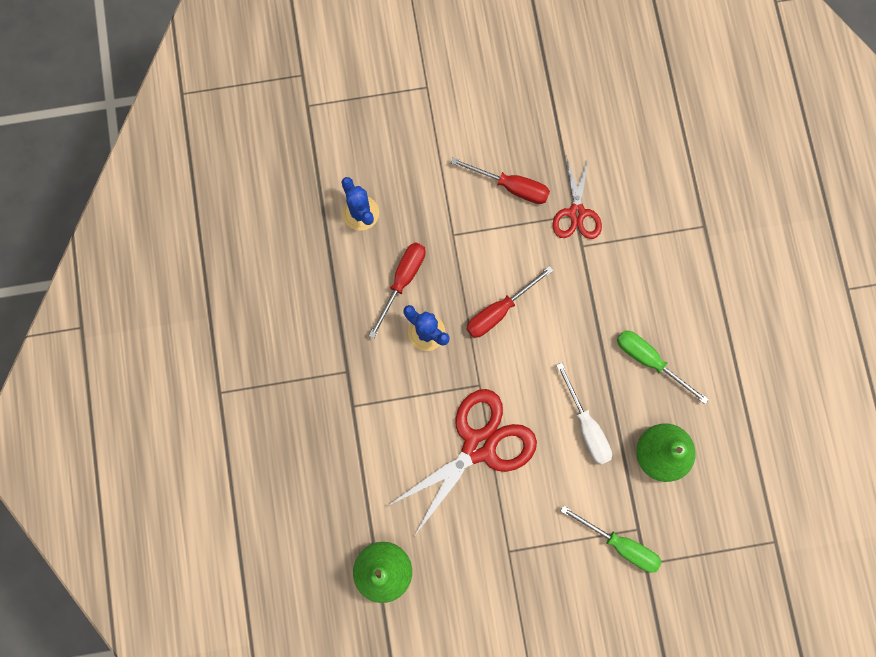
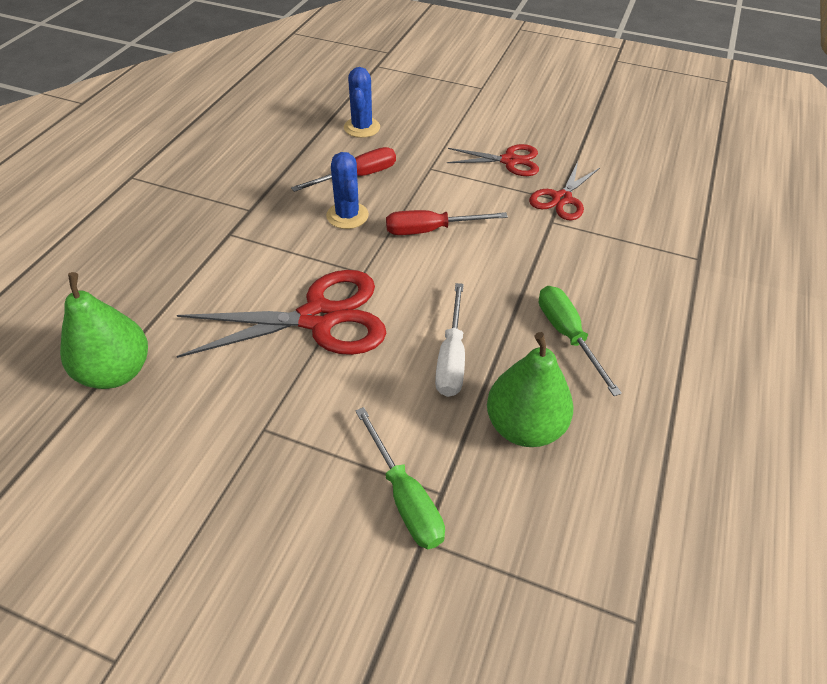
camera: 30 degrees right, 30 degrees down
red screwdriver [451,158,550,204] -> red scissors [447,144,539,176]

